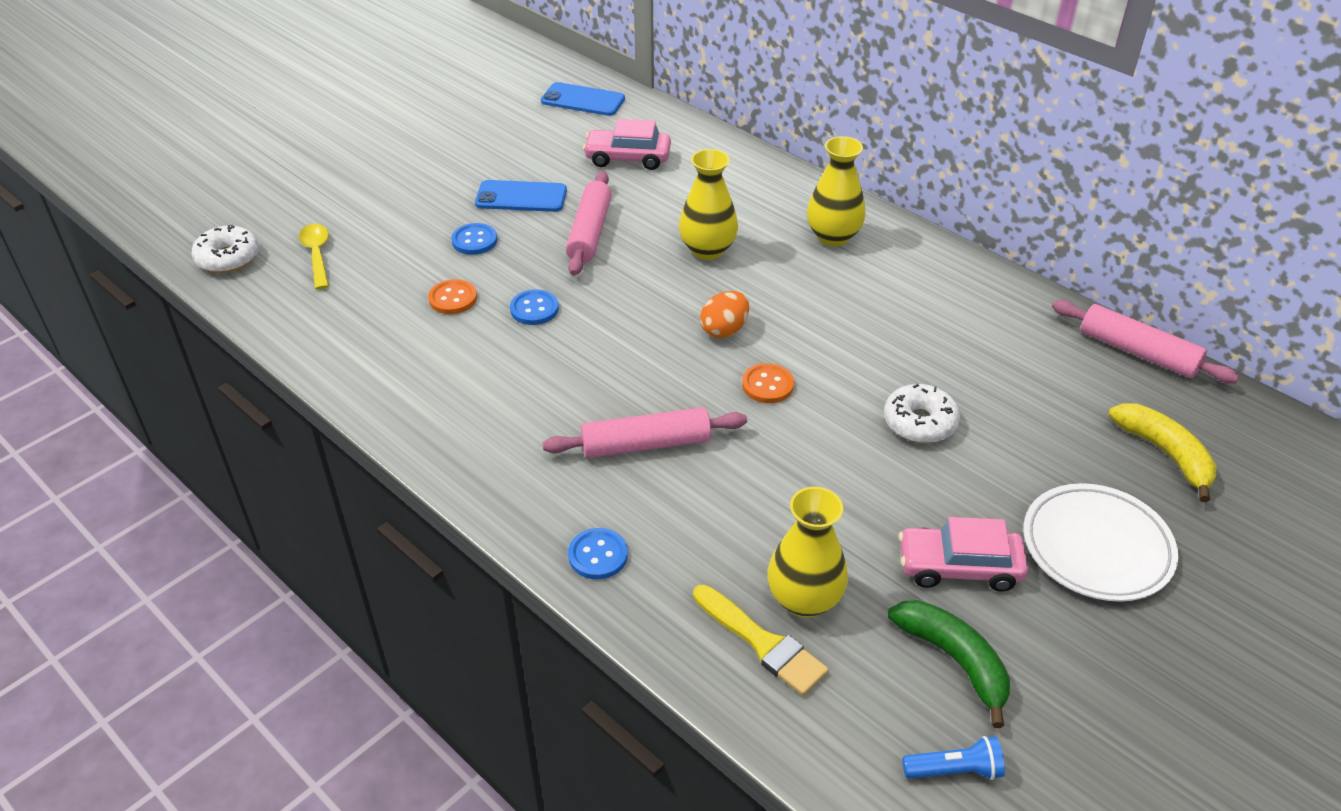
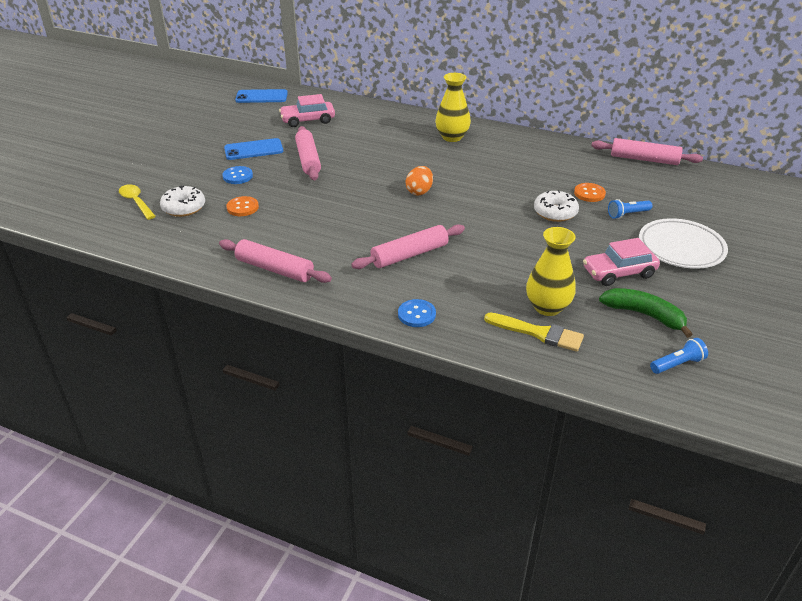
camera: 20 degrees left, 5 degrees down
white donut [191,225,259,273] -> white donut moved to [160,185,205,217]
blue button [510,289,559,325] -> none
yellow vase [679,149,738,260] -> none
orange button [742,363,794,403] -> orange button moved to [574,183,606,202]
yellow banana [1108,403,1217,502] -> none
none -> pink rolling pin [219,239,332,283]
none -> blue flashlight [608,199,652,219]

